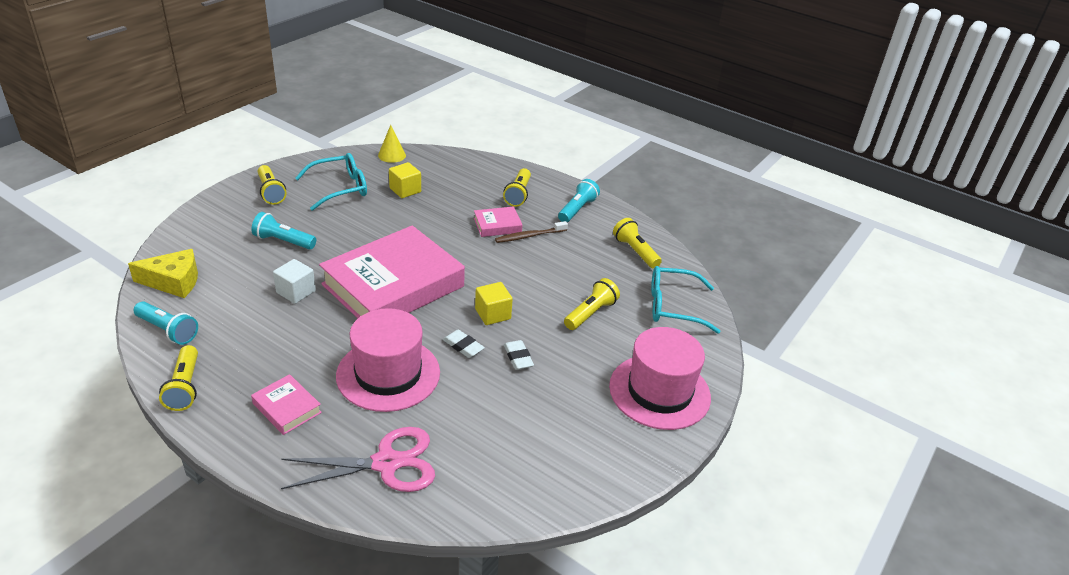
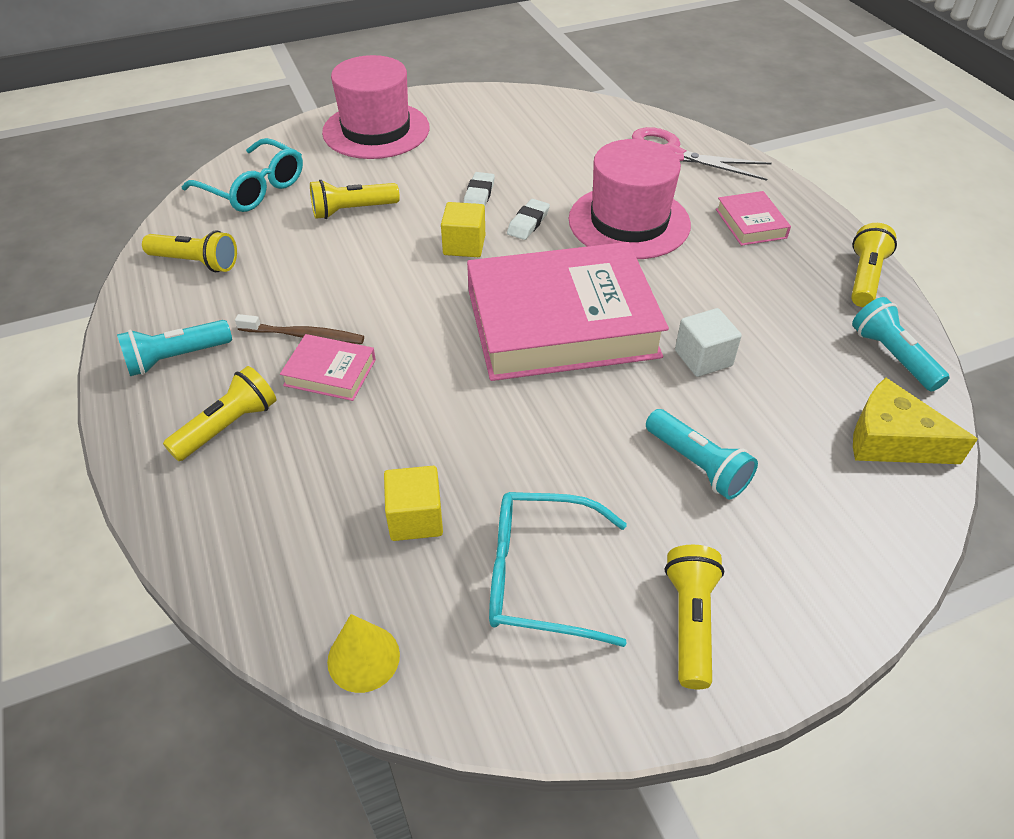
camera: 145 degrees left, 10 degrees up
white eraser [443,330,485,358] -> white eraser turned 45 degrees clockwise [507,199,550,240]
yellow flashlight [613,218,662,269] -> yellow flashlight turned 75 degrees counterclockwise [142,230,237,272]

